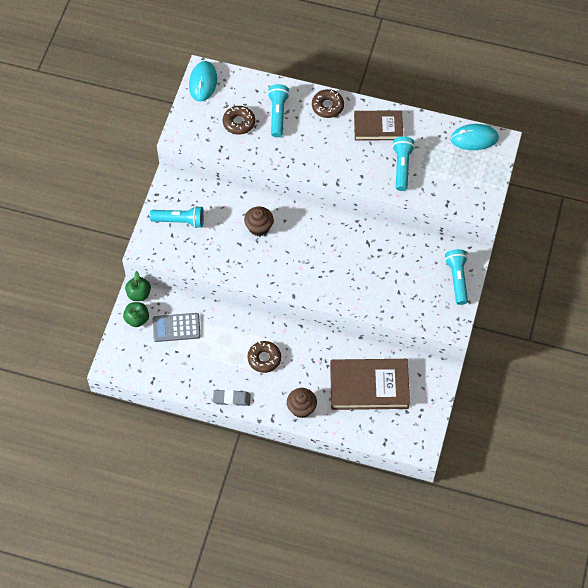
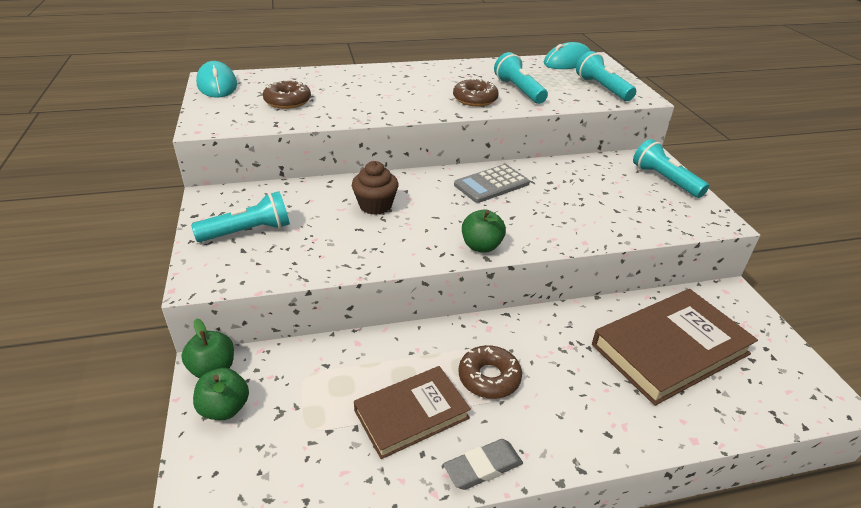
camera: 30 degrees left, 25 degrees down
grey calculator [153,313,200,342] -> grey calculator moved to [454,164,529,203]
turquoise flashlight [268,84,290,137] -> turquoise flashlight moved to [576,51,636,101]
brown cupcake [287,388,317,418] -> none
brown donut [312,89,344,118] -> brown donut moved to [453,78,499,106]
brown book [354,110,403,141] -> brown book moved to [354,366,471,459]
none -> green apple [462,209,506,253]

